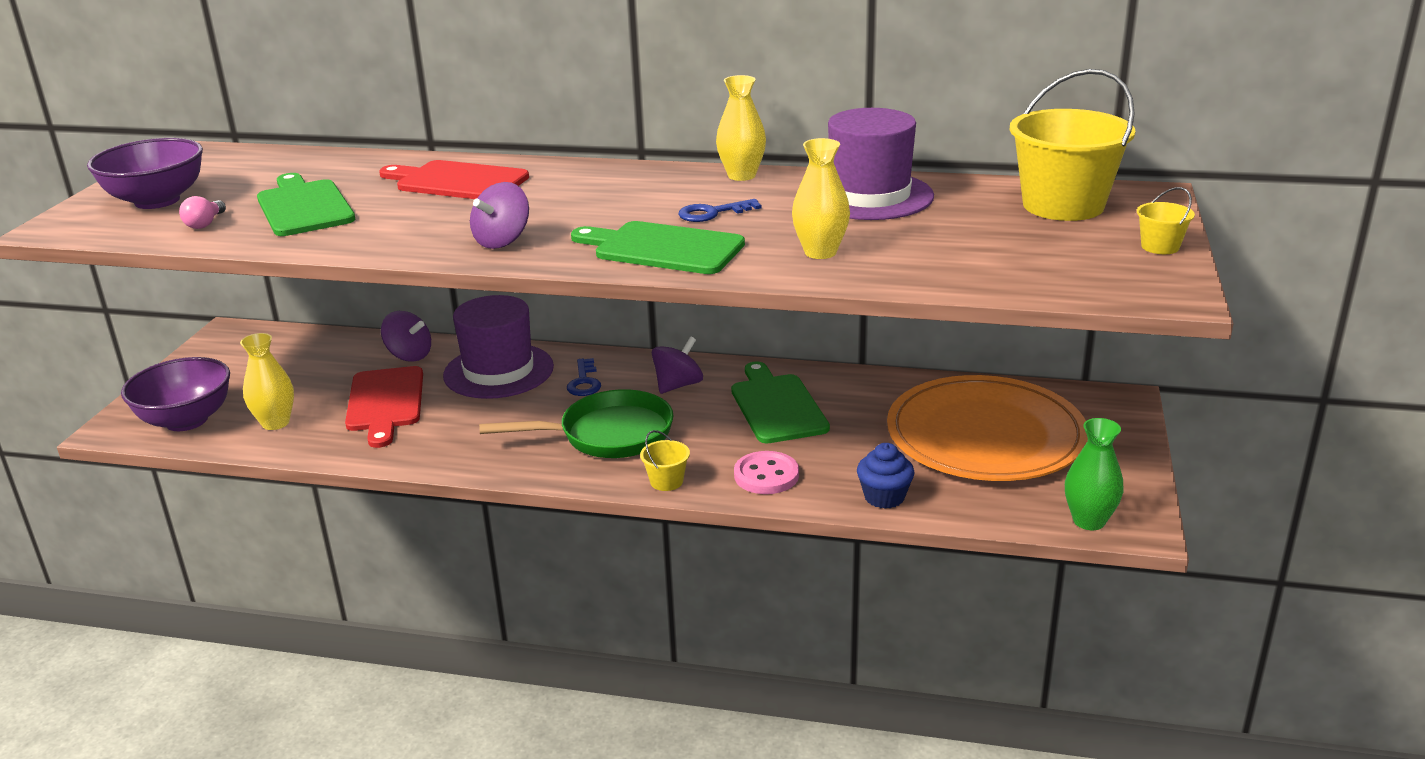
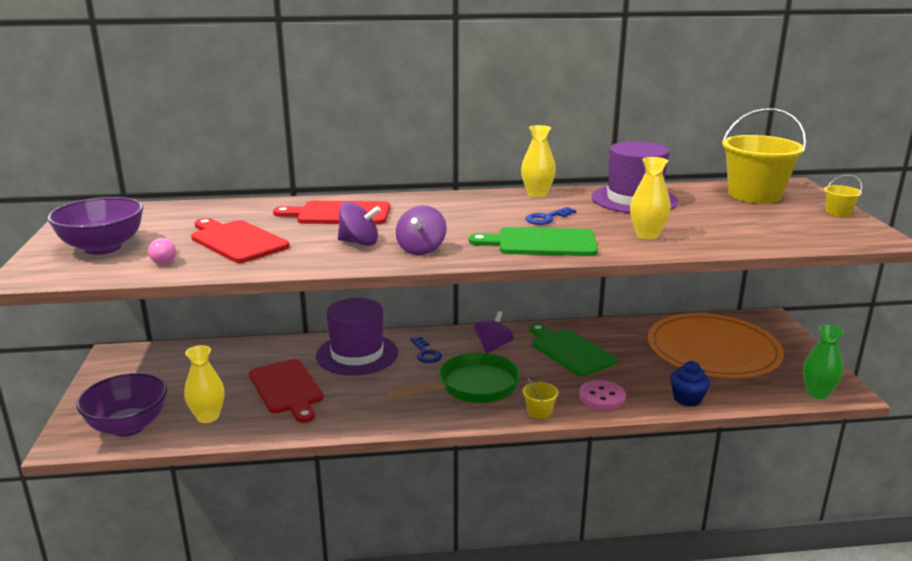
camera: 20 degrees left, 5 degrees down
green cutting board [257,173,355,236] -> red cutting board [191,218,289,263]
purple spinning top [381,311,431,362] -> purple spinning top moved to [338,202,381,246]

